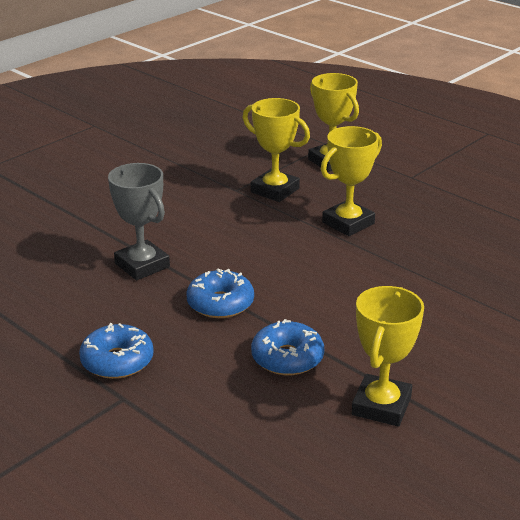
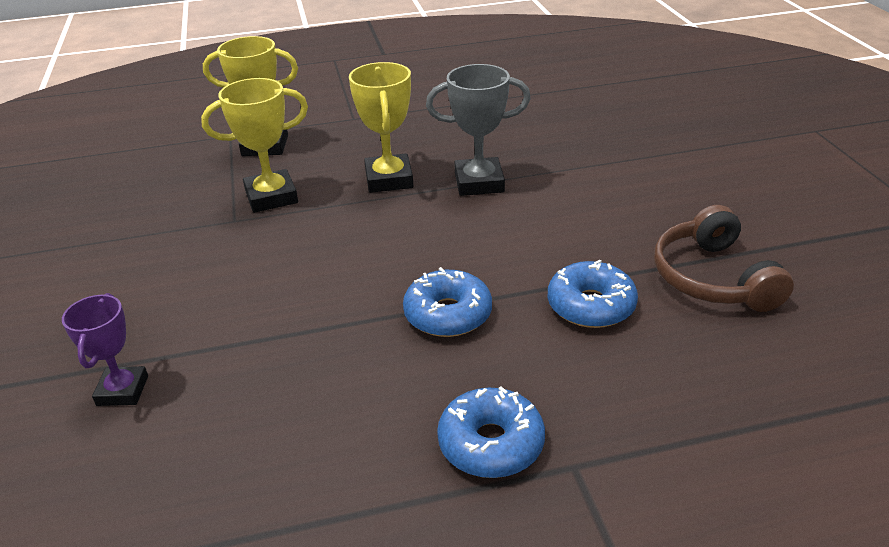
camera: 55 degrees left, 5 degrees up
grey trophy [108,163,170,280] -> grey trophy moved to [426,64,531,196]
yellow trophy [352,286,424,427] -> brown headphones [654,205,794,312]
none -> purple trophy [62,293,148,406]

